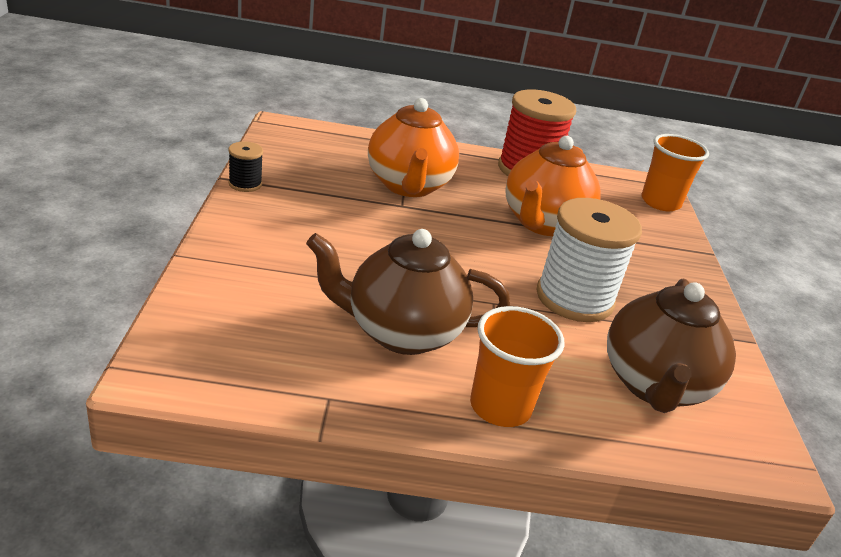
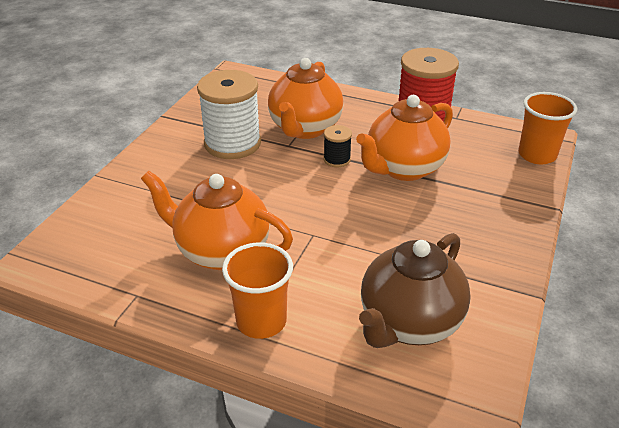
camera: 25 degrees right, 5 degrees up
black spool [228,142,263,192] -> black spool moved to [323,125,352,167]
brown teapot [306,229,510,355] -> orange teapot [141,170,293,270]
white spool [536,198,642,322] -> white spool moved to [197,70,261,159]

